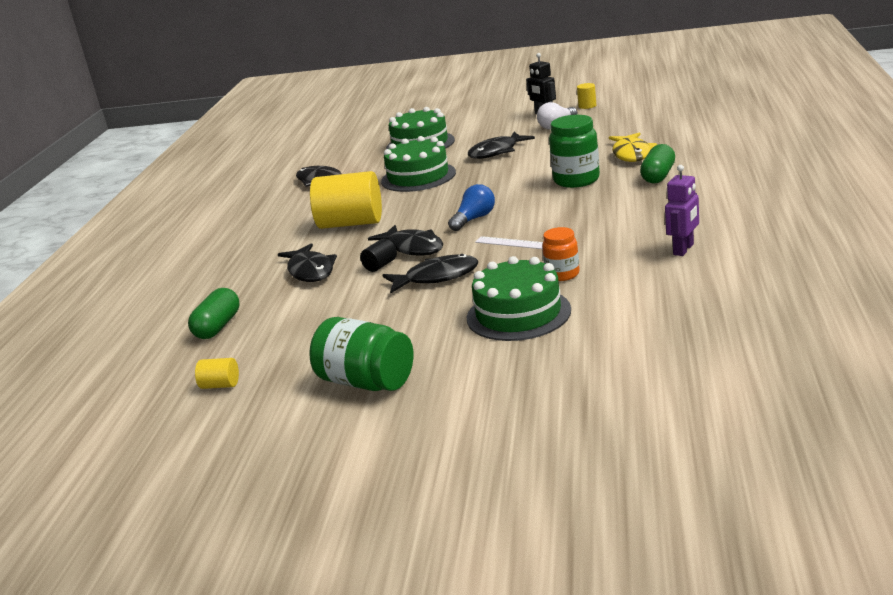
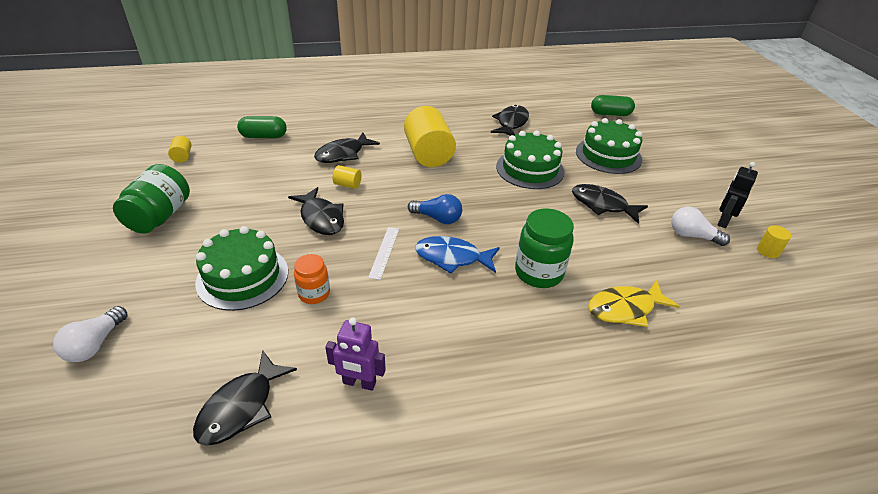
camera: 65 degrees right, 15 degrees up
black cylinder [360,238,397,272] -> yellow cylinder [333,165,362,189]
black fish [368,225,443,256] -> black fish moved to [193,350,297,446]
green capsule [640,144,675,184] -> green capsule moved to [591,95,635,116]
none -> white light bulb [53,306,127,362]
none -> blue fish [415,236,500,274]

